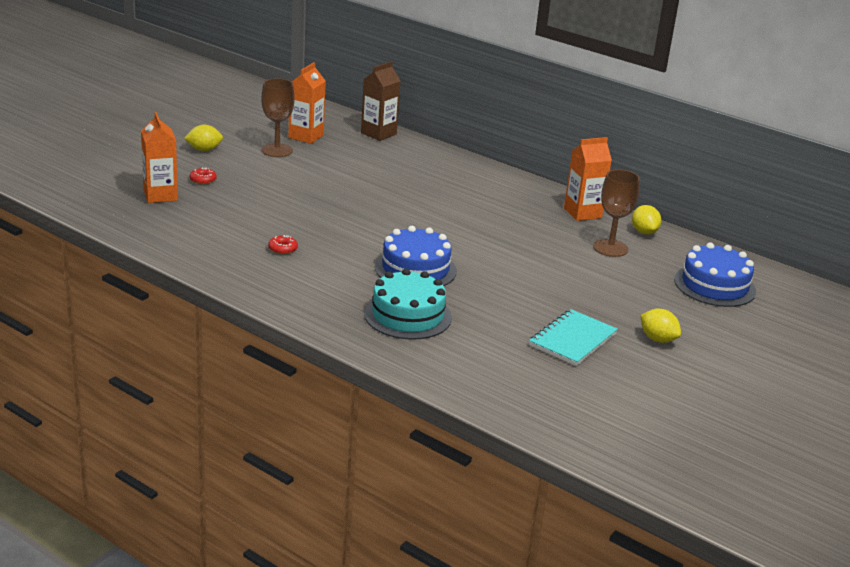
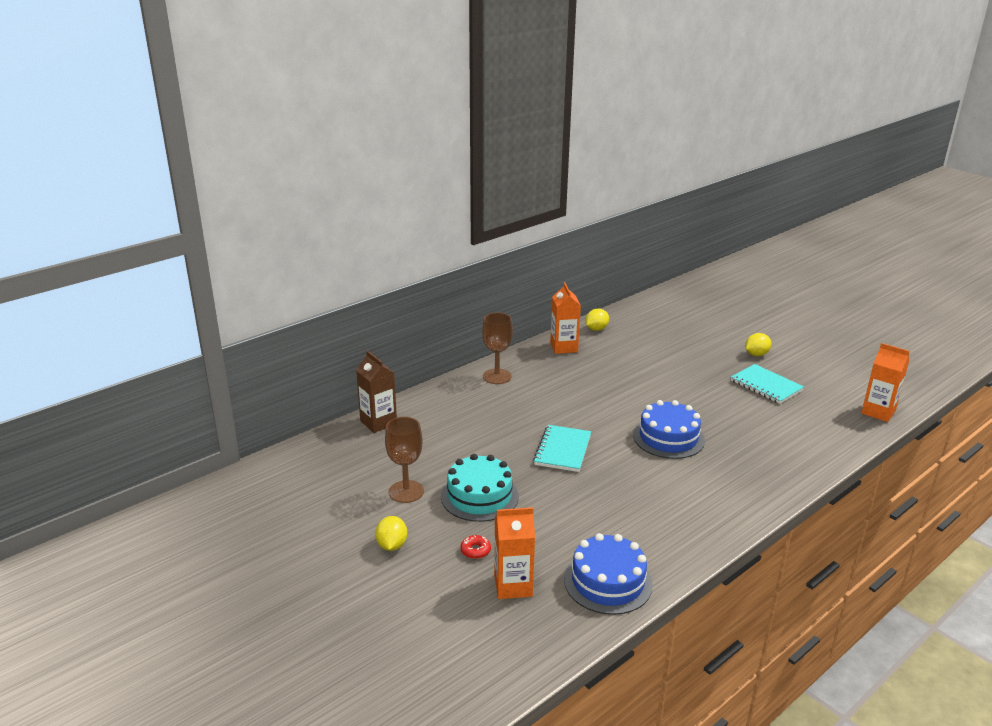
camera: 75 degrees left, 0 degrees up
red donut [268,235,298,254] -> none
orange carton [288,62,326,144] -> orange carton moved to [861,343,910,422]
turquoise cake [364,269,452,340] -> turquoise cake moved to [441,454,519,522]
brown goblet [593,169,640,257] -> brown goblet moved to [482,312,513,384]
yellow lemon [632,205,661,235] -> yellow lemon turned 45 degrees counterclockwise [585,309,609,331]
blue cake [674,243,756,307] -> blue cake moved to [564,533,653,615]
none -> turquoise notebook [533,425,591,472]

